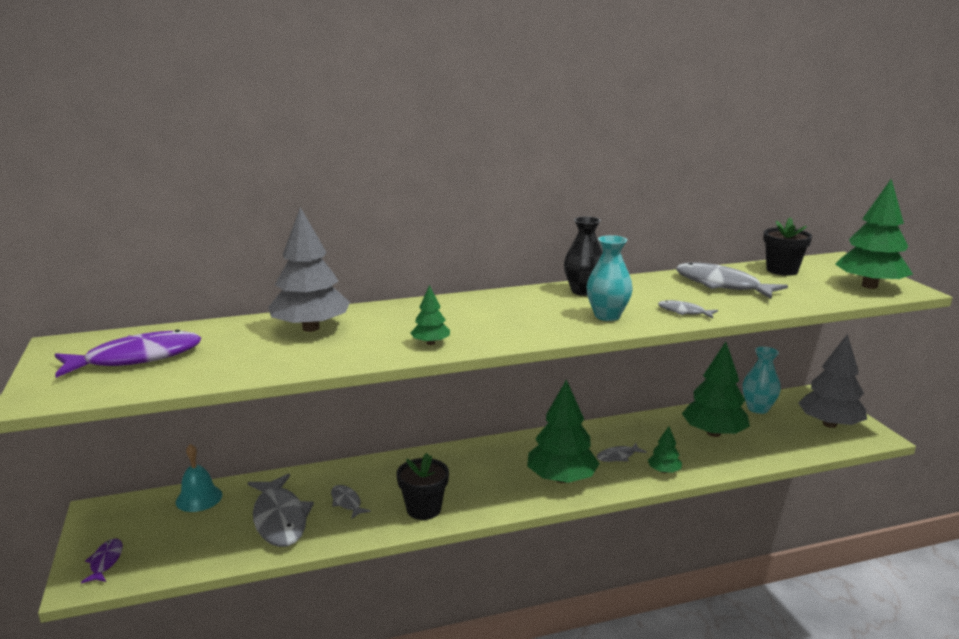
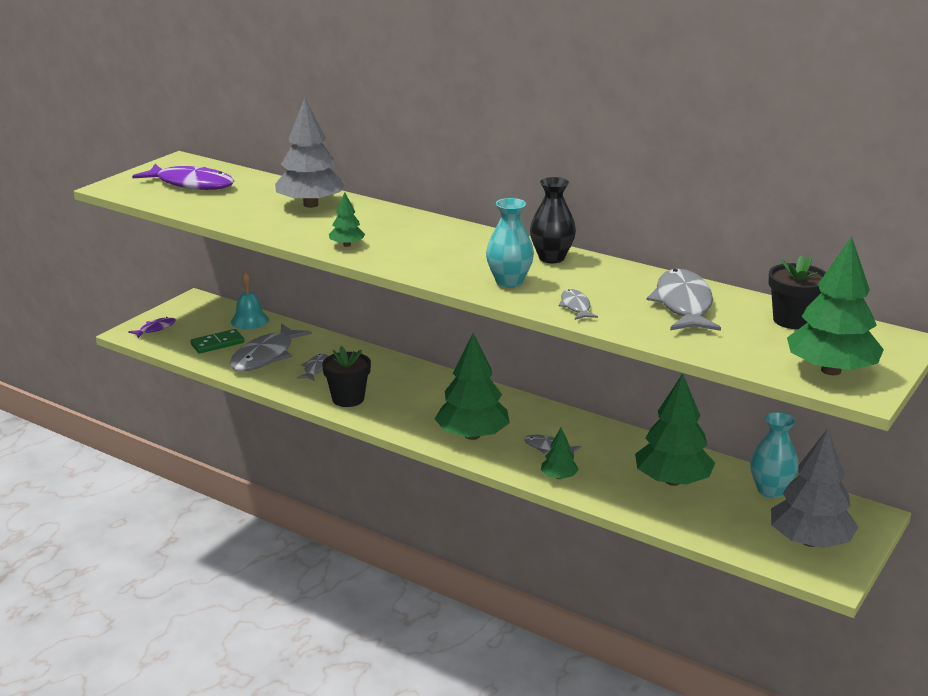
camera: 50 degrees right, 5 degrees up
none -> green domino [190,329,244,354]

